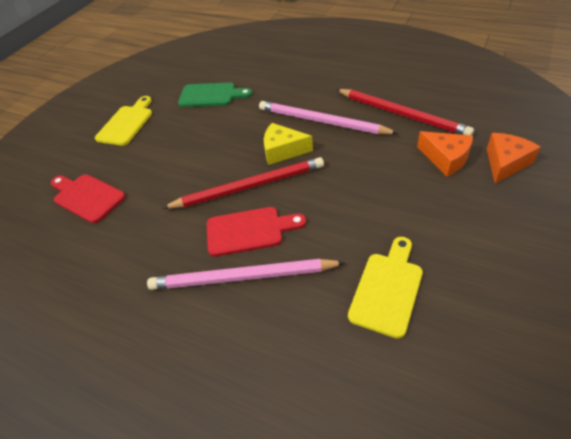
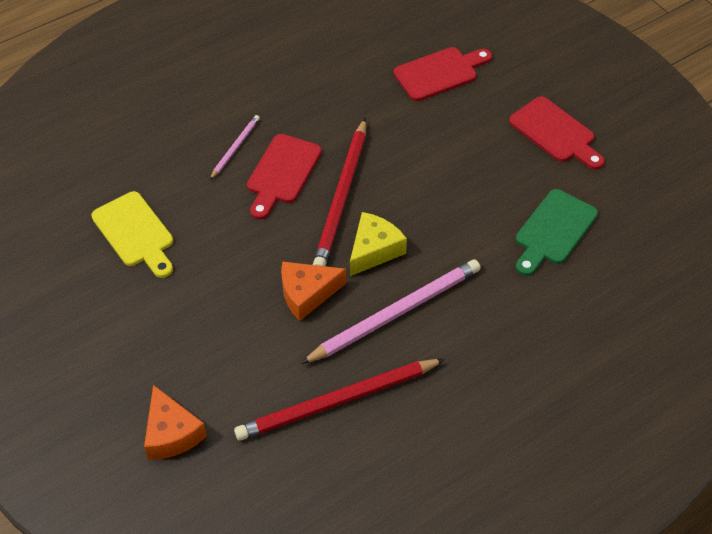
camera: 115 degrees right, 5 degrees up
yellow cutting board [95,96,152,146] -> red cutting board [509,96,605,170]
pink pencil [147,259,346,290] -> pink pencil [210,115,260,180], size x0.49
orange cheese [417,131,473,177] -> orange cheese moved to [281,262,346,321]

